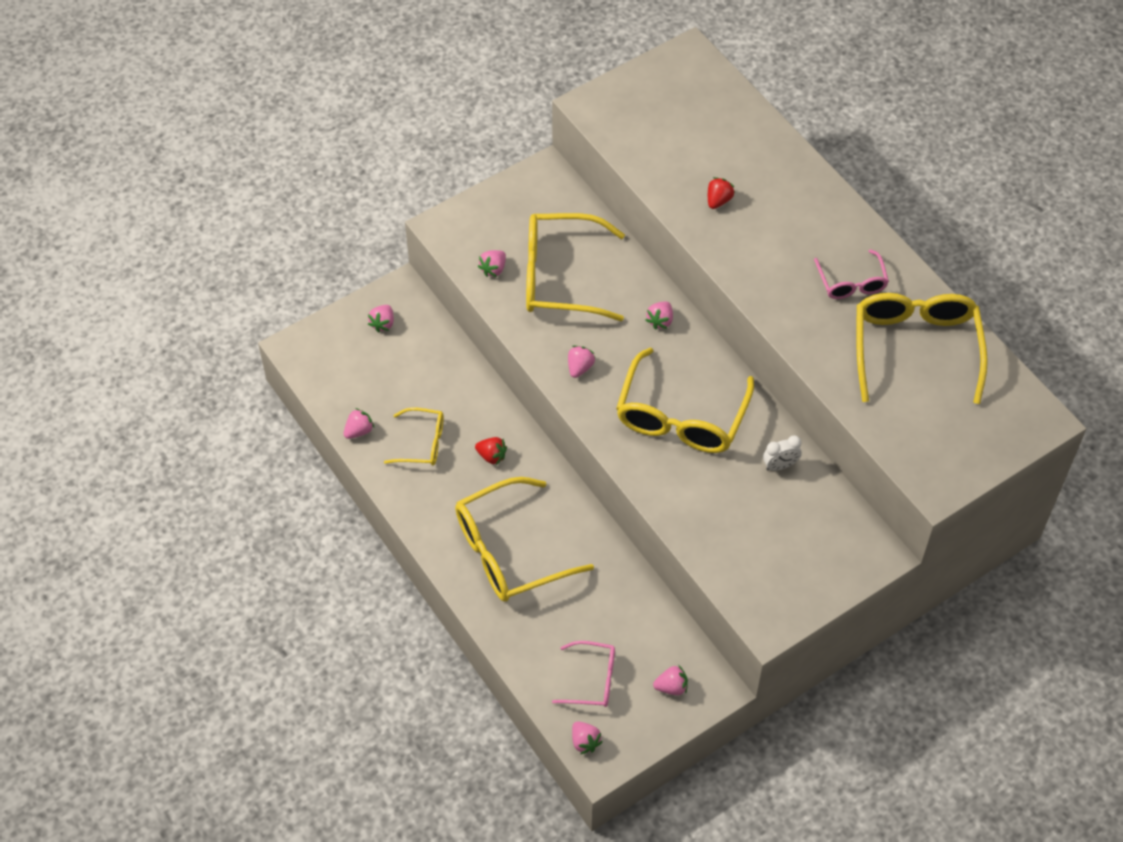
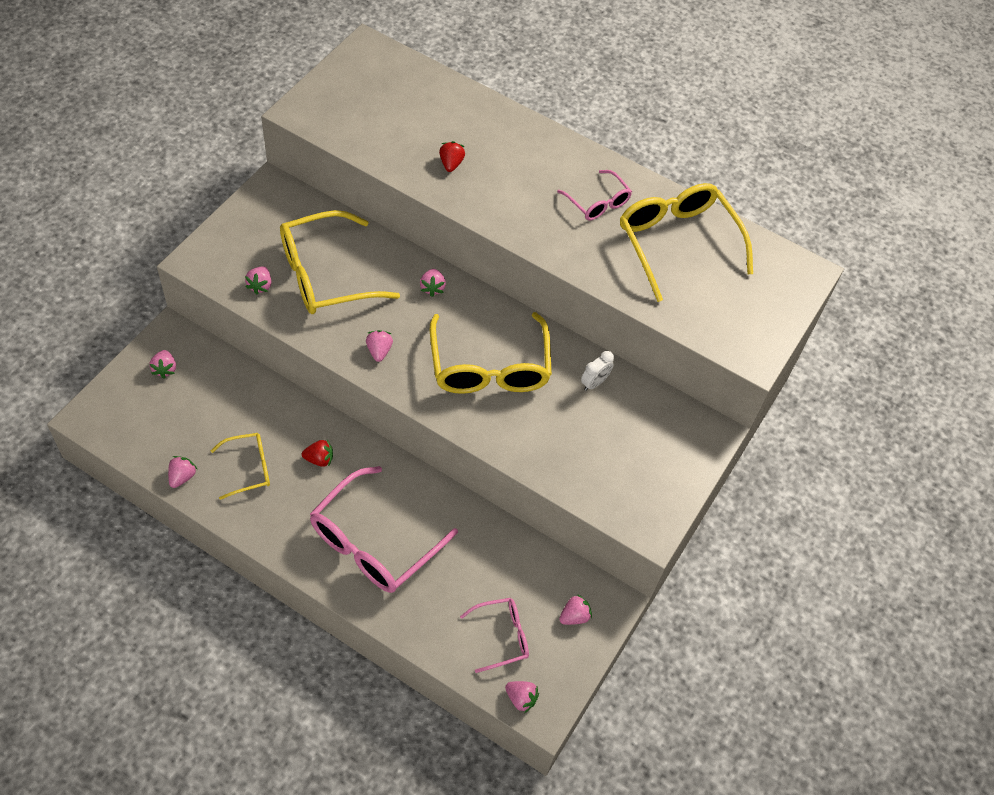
camera: 30 degrees left, 0 degrees up
yellow glasses [455,477,594,602] -> pink glasses [310,466,458,593]

